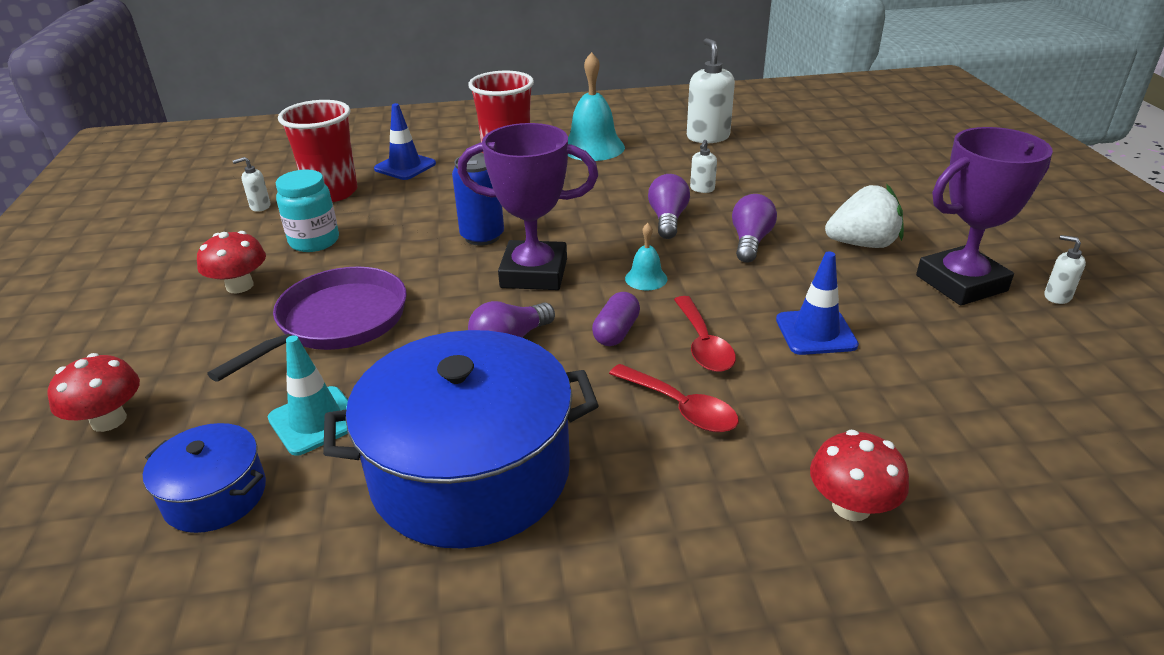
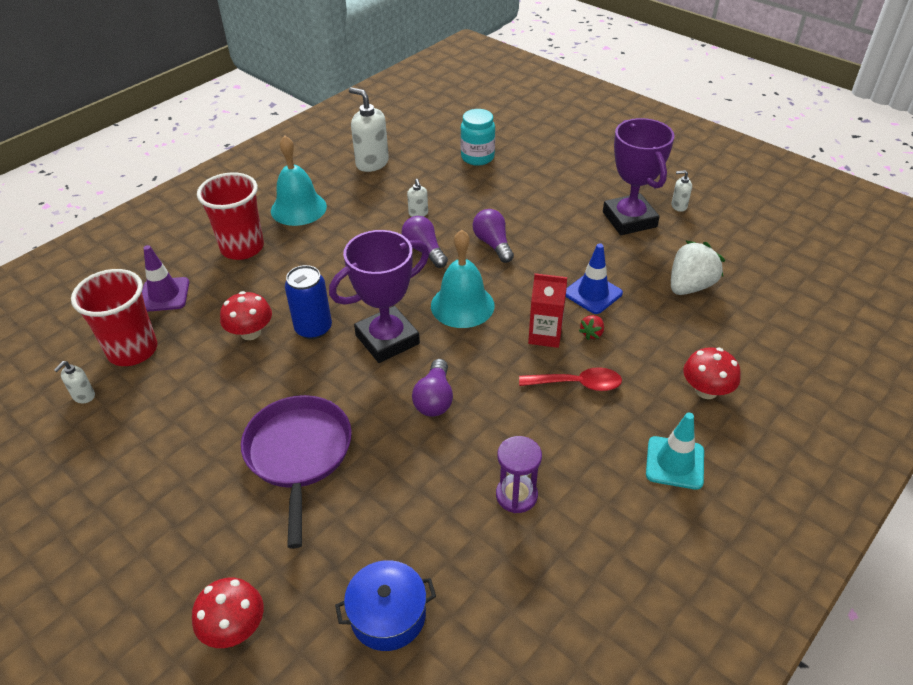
camera: 40 degrees left, 10 degrees up
red mushroom [197,231,266,293] -> red mushroom moved to [220,291,272,340]
turquoise traffic cone [268,335,348,456] -> turquoise traffic cone moved to [646,413,704,490]
turquoise jar [276,170,339,252] -> turquoise jar moved to [460,109,495,166]
blue pot [323,330,599,549] -> purple hourglass [496,436,542,513]
blue traffic cone [374,103,436,180] -> purple traffic cone [142,245,189,312]
purple capsule [592,292,640,346] -> none
turquoise bell [625,223,667,290] -> turquoise bell [431,230,495,328], size x1.99
red spoon [674,296,736,372] -> red carton [528,273,567,348]
white strawberry [825,184,904,248] -> white strawberry moved to [671,241,725,295]
purple trophy [916,127,1053,306] -> purple trophy turned 45 degrees counterclockwise [603,118,675,235]
none -> red strawberry [579,315,604,340]

